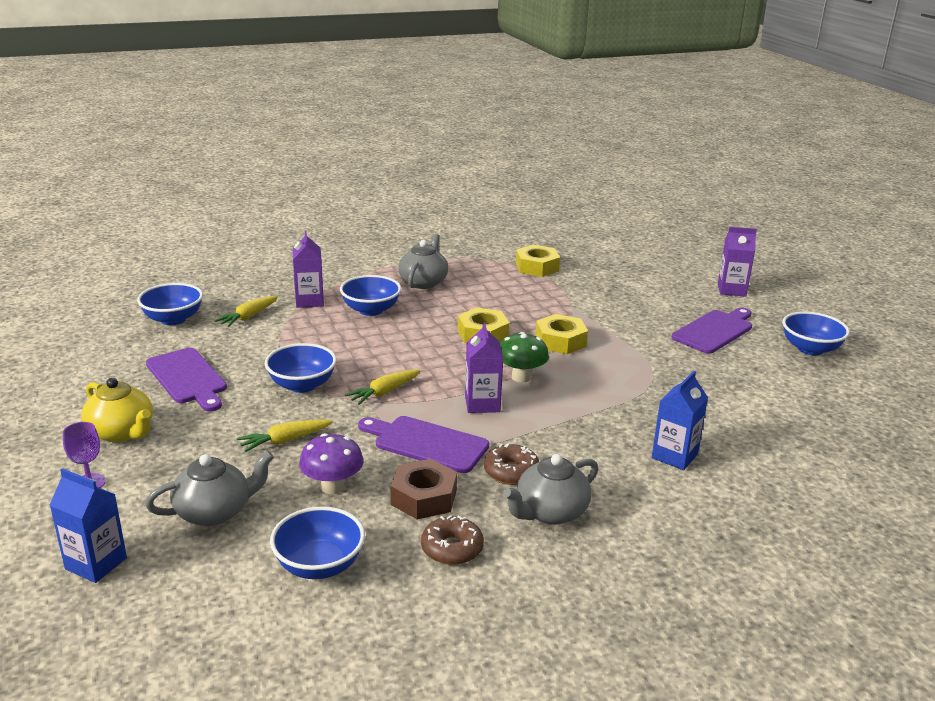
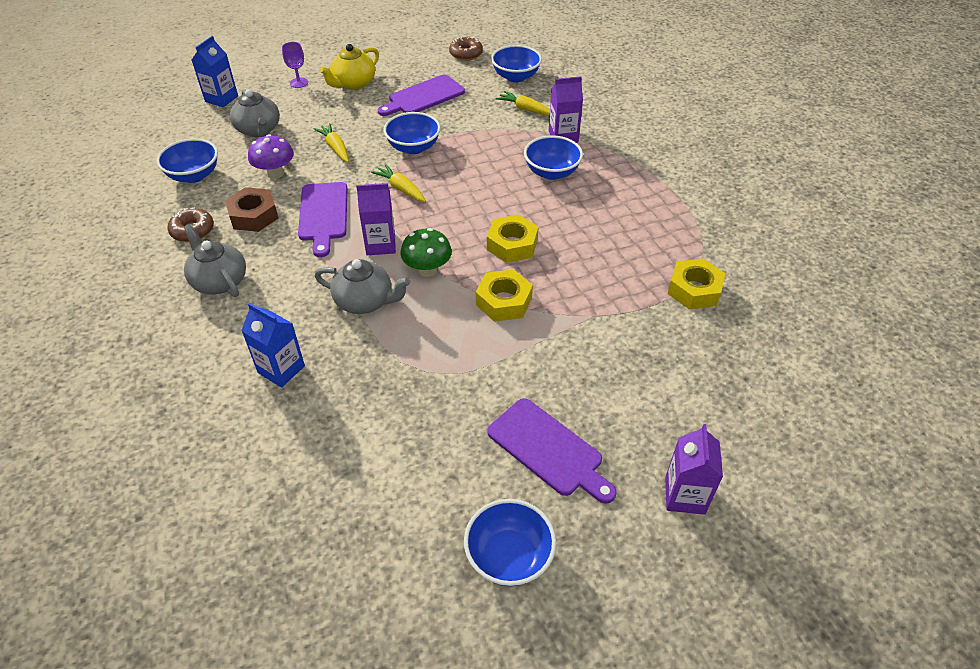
camera: 90 degrees right, 20 degrees up
purple cutting board [358,416,489,473] -> purple cutting board turned 150 degrees clockwise [298,182,347,257]
grey teapot [398,234,448,289] -> grey teapot moved to [315,259,410,314]
brown donut [484,444,539,485] -> brown donut moved to [449,37,483,61]

